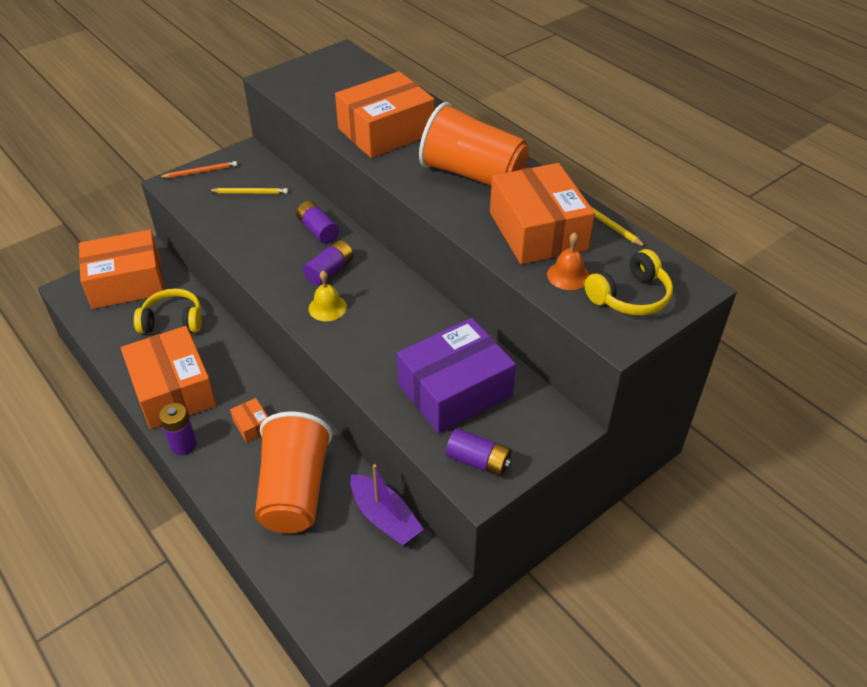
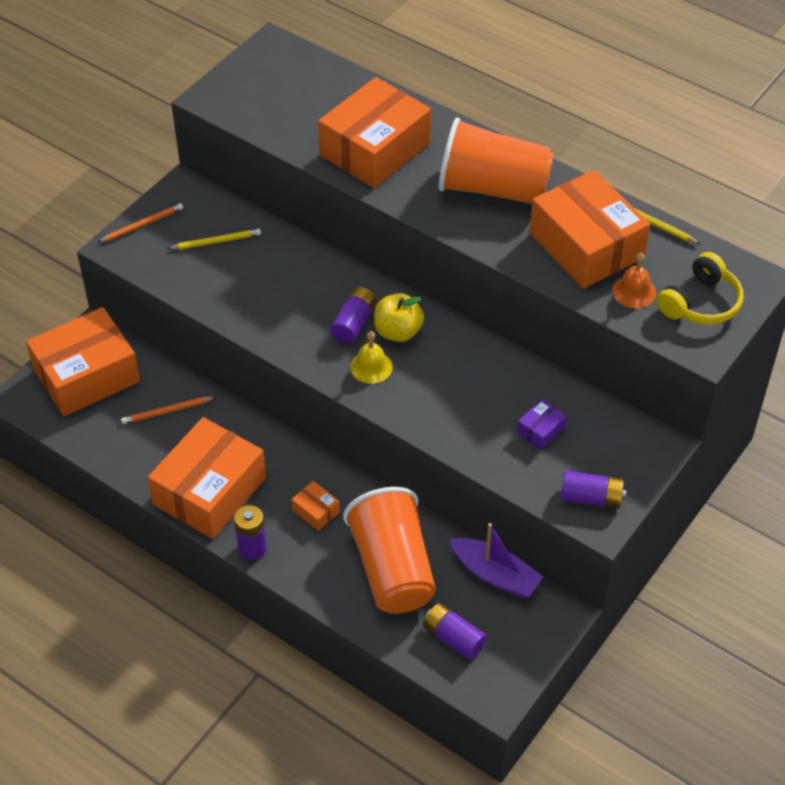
camera: 15 degrees left, 5 degrees up
orange box [121,326,217,429] -> orange box turned 75 degrees clockwise [148,417,266,539]
yellow headphones [134,288,202,334] -> orange pencil [121,396,216,424]
purple battery [296,201,339,244] -> purple battery moved to [423,603,487,660]
purple box [397,318,516,434] -> purple box [517,399,567,450], size x0.41
none -> yellow apple [374,293,424,342]

